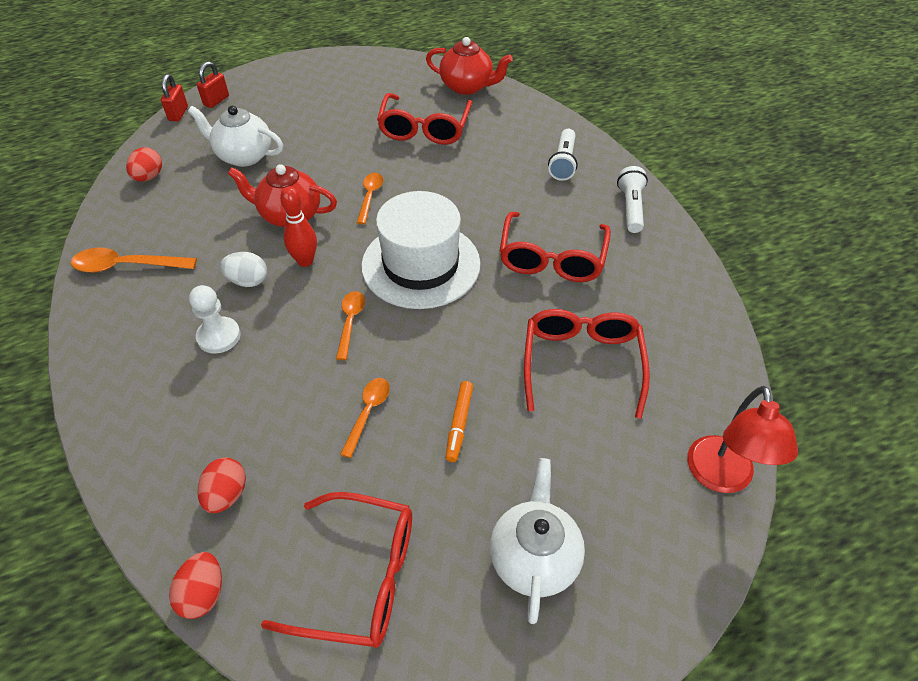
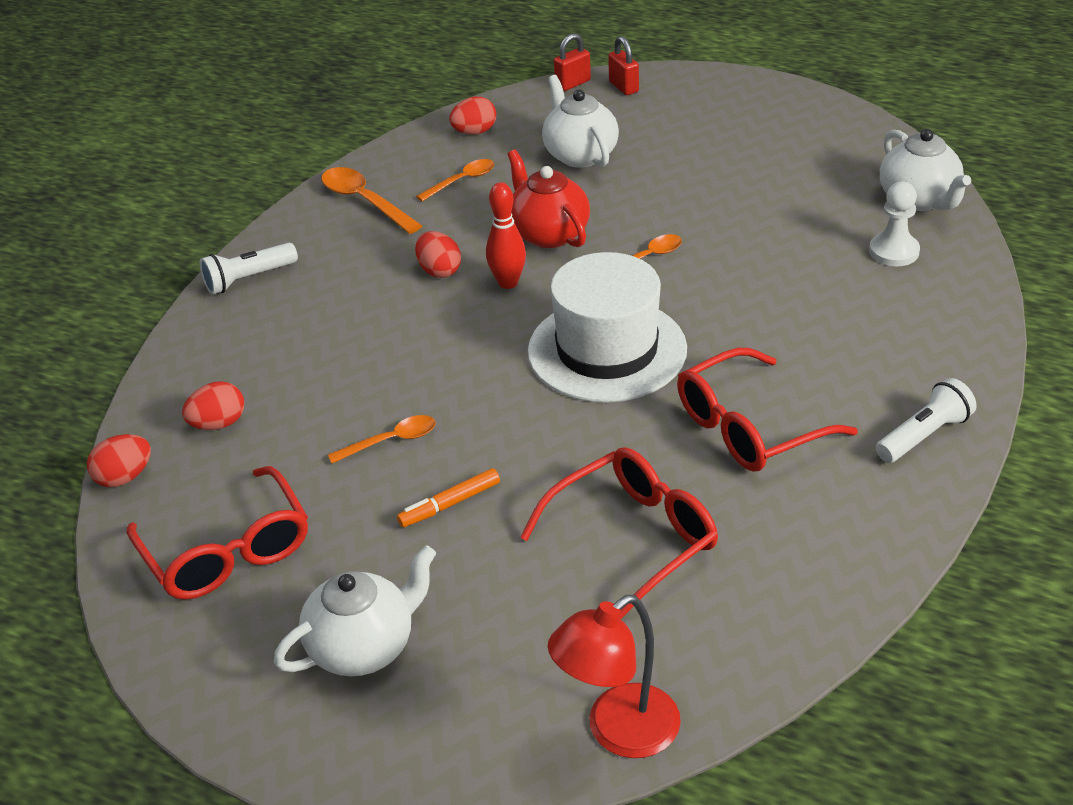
camera: 50 degrees right, 10 degrees down
white pawn [189,285,241,354] -> white pawn moved to [869,182,920,266]
red padlock [197,61,229,108] -> red padlock turned 75 degrees clockwise [608,36,639,95]
white egg [220,252,267,287] -> red egg [415,231,461,278]
orange spoon [336,291,365,360] -> orange spoon moved to [416,159,494,201]
red glasses [377,93,472,145] -> none
red teapot [426,37,513,95] -> white teapot [880,129,971,211]
white flashlight [548,129,577,181] -> white flashlight moved to [200,243,298,294]

